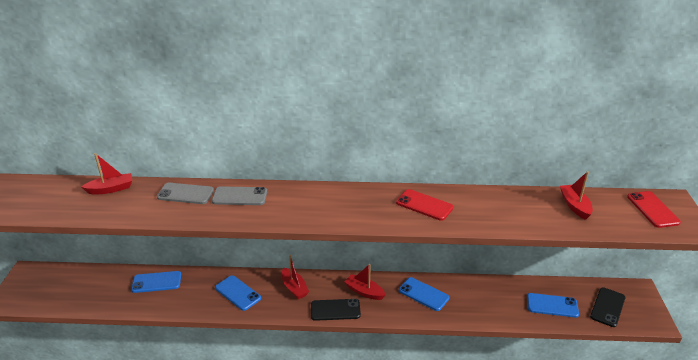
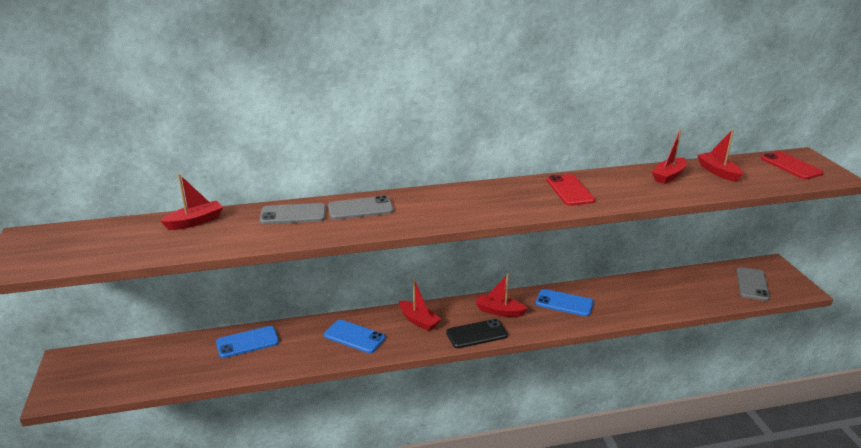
camera: 15 degrees left, 5 degrees down
red phone [396,189,453,221] -> red phone turned 60 degrees clockwise [547,174,595,206]
blue phone [527,293,579,318] -> none
black phone [590,287,625,327] -> grey phone [736,267,770,301]
none -> red boat [652,129,687,184]

